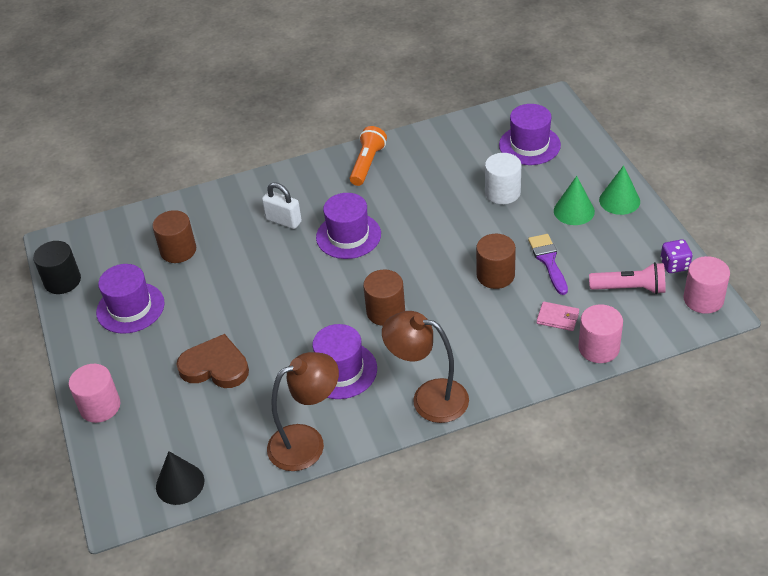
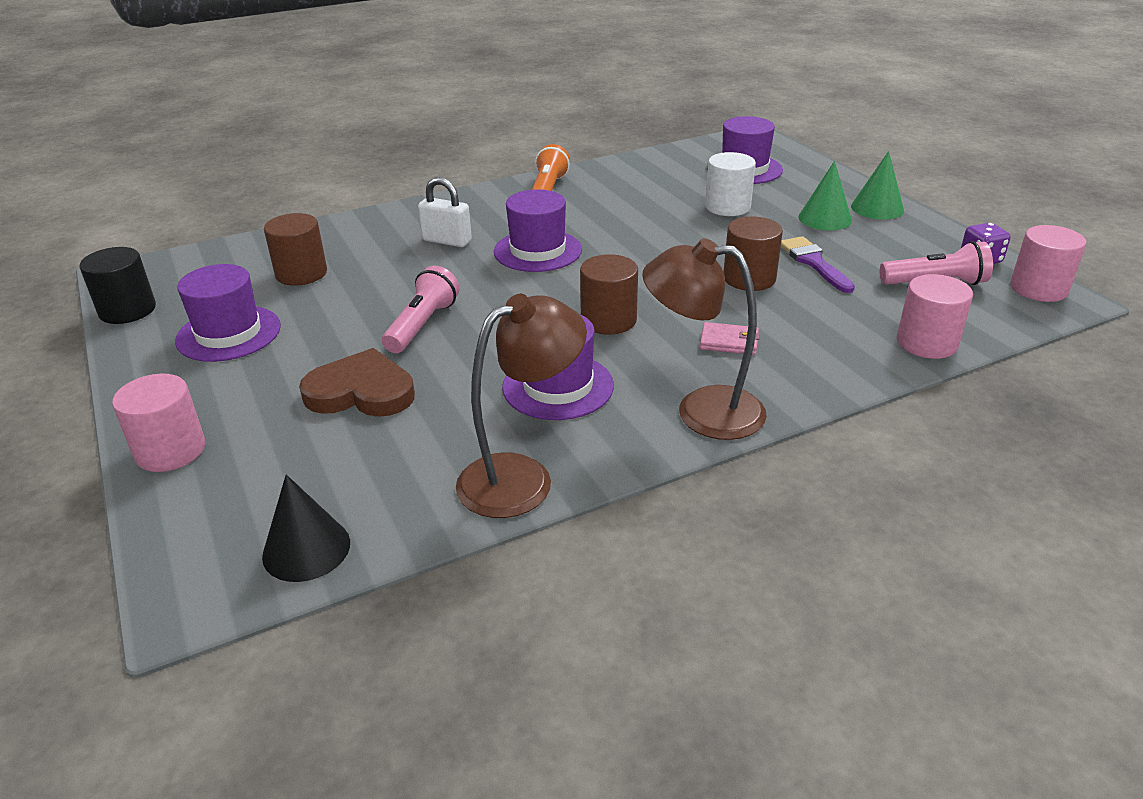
camera: 10 degrees left, 10 degrees down
pink wallet [537,302,579,331] -> pink wallet moved to [700,322,760,355]
none -> pink flashlight [382,266,459,353]

